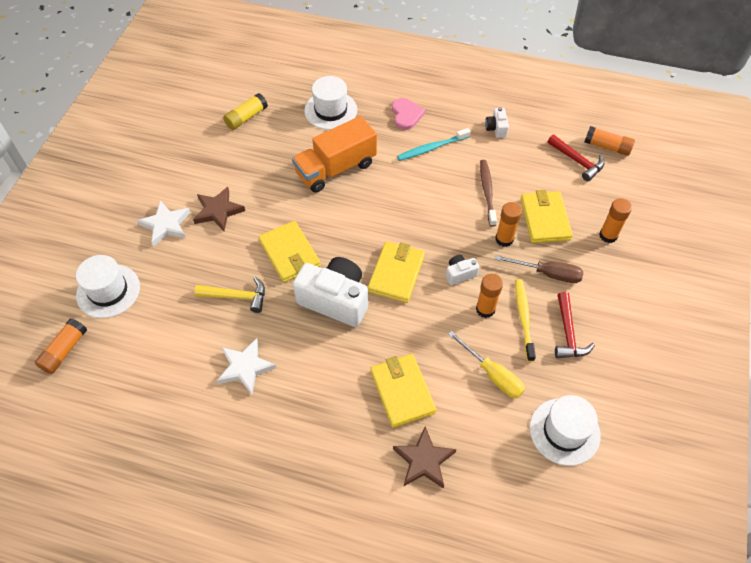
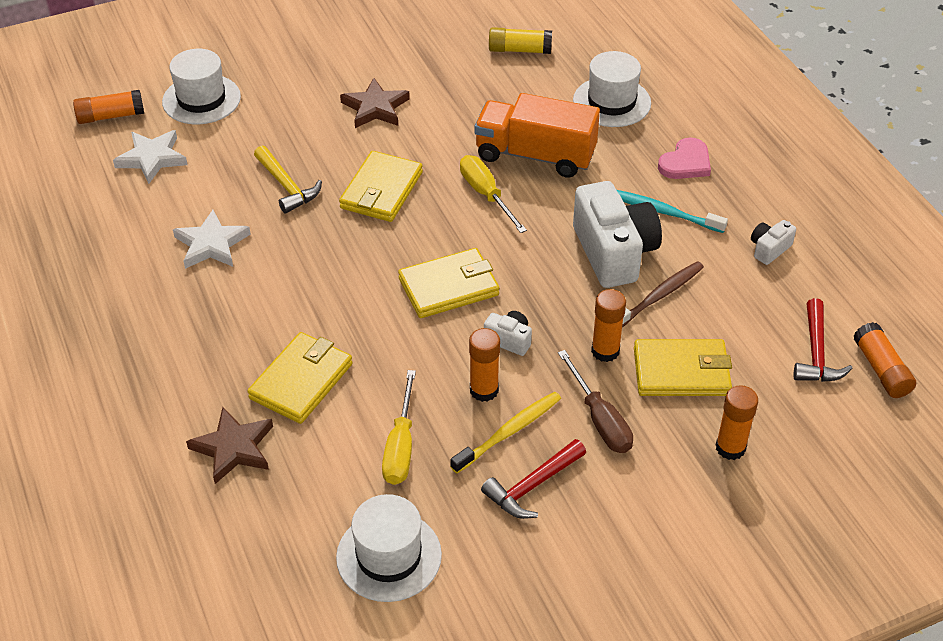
camera: 50 degrees right, 10 degrees down
white star [137,200,191,247] -> white star moved to [113,130,188,184]
white camera [293,257,368,327] -> white camera moved to [573,181,662,288]
yellow wallet [521,190,573,243] -> yellow wallet turned 45 degrees clockwise [634,339,732,396]
none -> yellow screwdriver [460,155,527,233]

